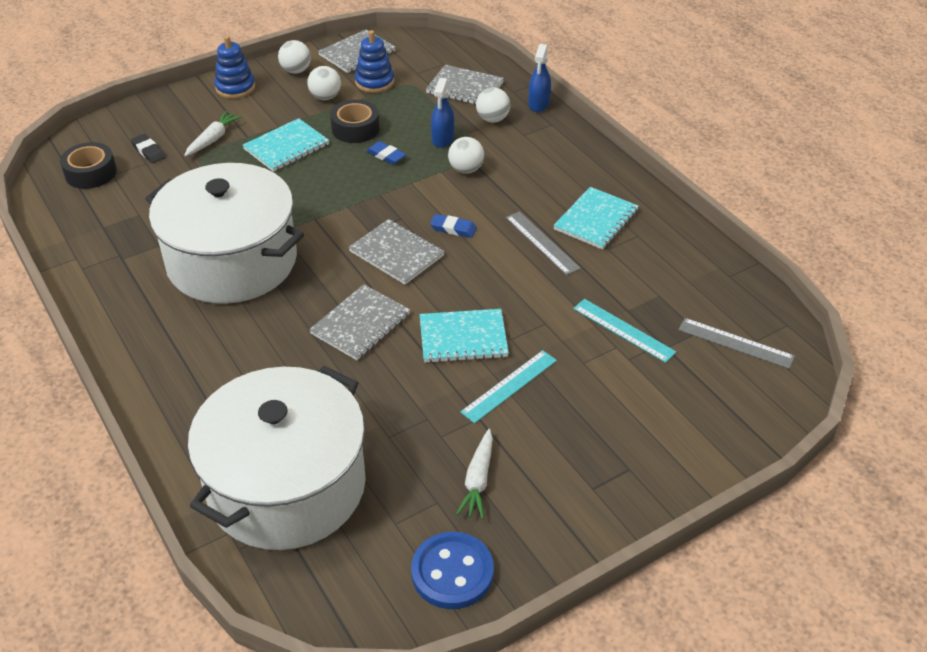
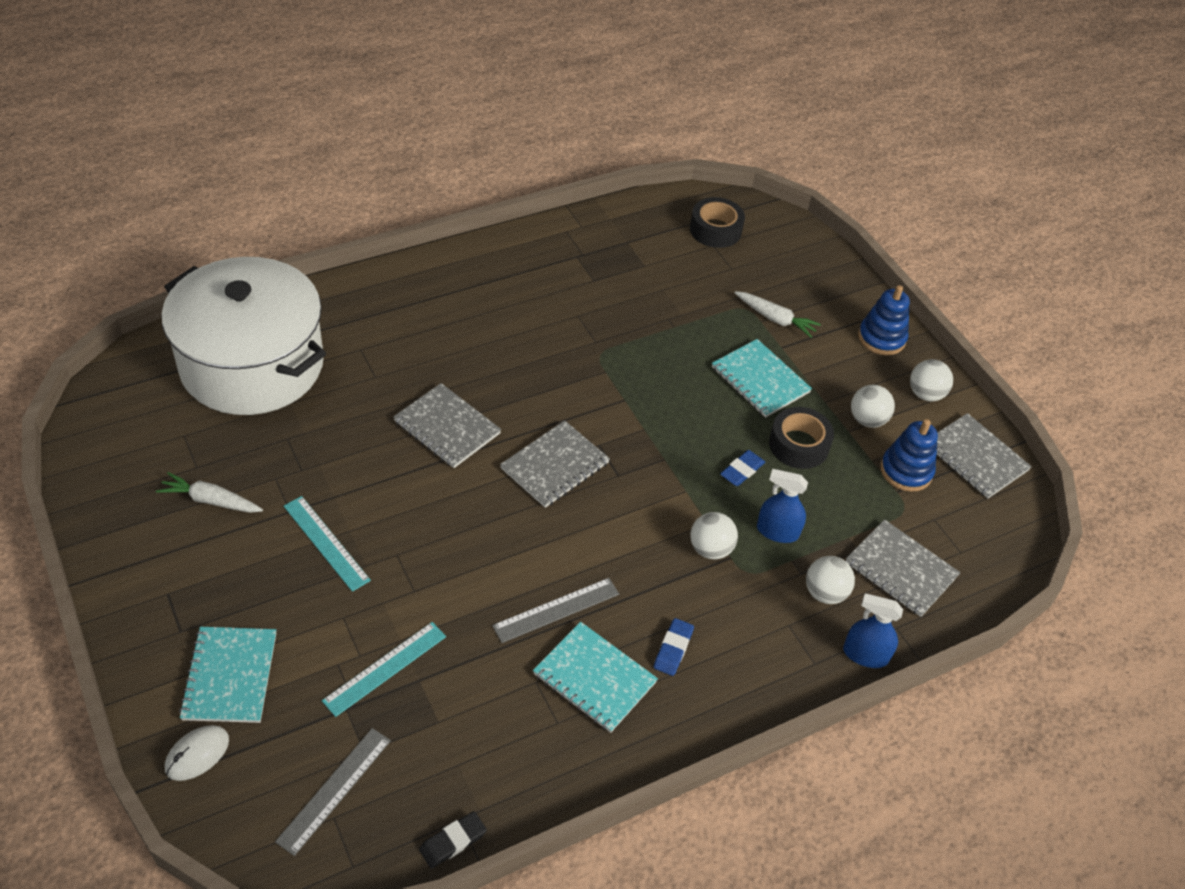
camera: 90 degrees right, 5 degrees up
black eraser [131,134,165,163] -> black eraser moved to [419,811,487,869]
white pot [145,163,304,304] -> none
blue button [411,532,494,609] -> none
turquoise notebook [419,309,509,363] -> turquoise notebook moved to [179,627,276,723]
grey notebook [426,65,504,105] -> grey notebook turned 75 degrees counterclockwise [846,519,960,617]
blue eraser [430,214,477,238] -> blue eraser moved to [654,618,694,676]
none -> white mouse [165,725,229,781]

